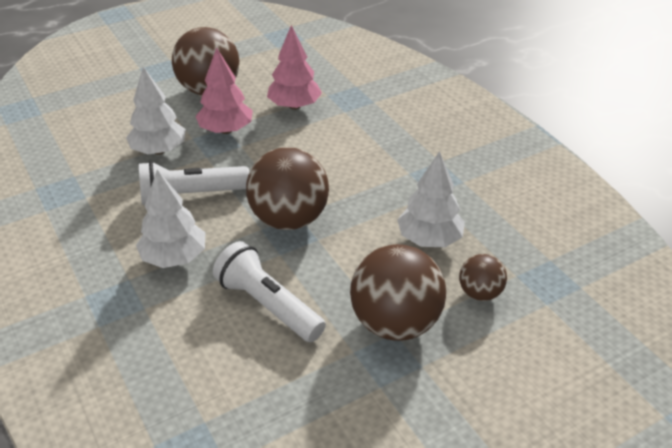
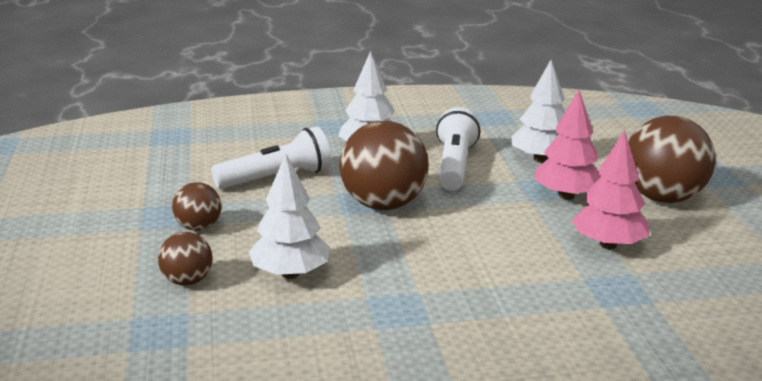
camera: 110 degrees right, 15 degrees down
brown ball [350,244,446,341] -> brown ball [172,182,221,231], size x0.52

